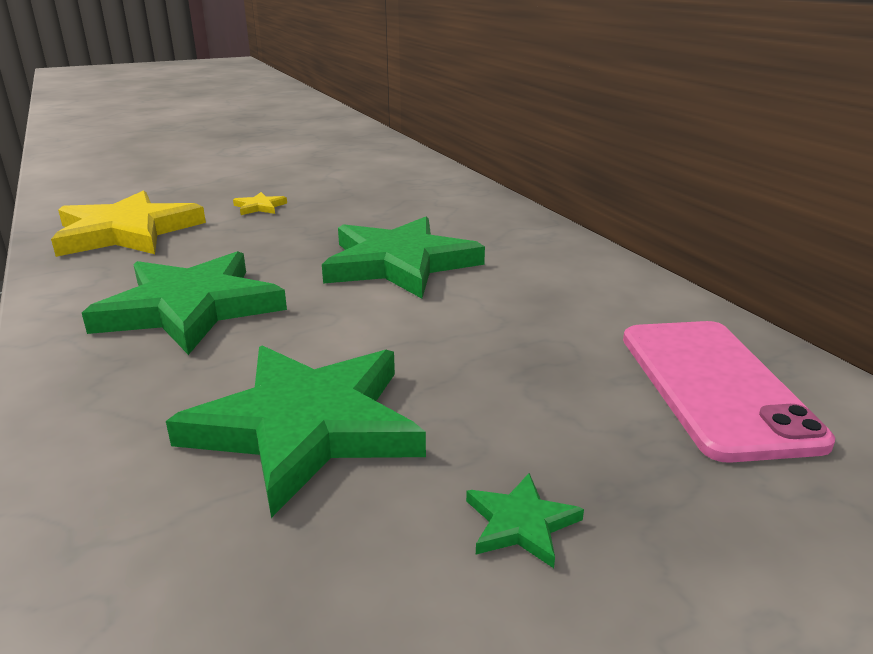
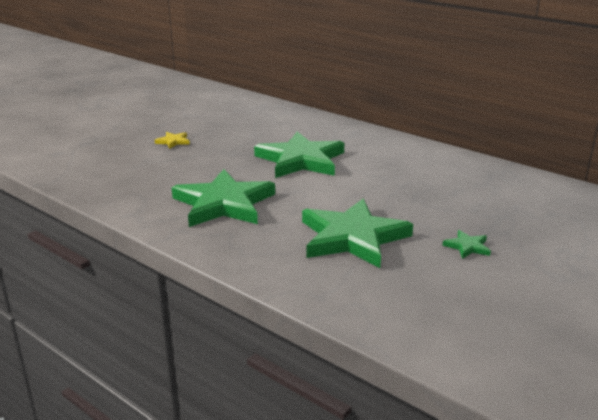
camera: 25 degrees left, 0 degrees up
yellow star [51,190,206,257] -> none
pink phone [623,321,835,463] -> none

